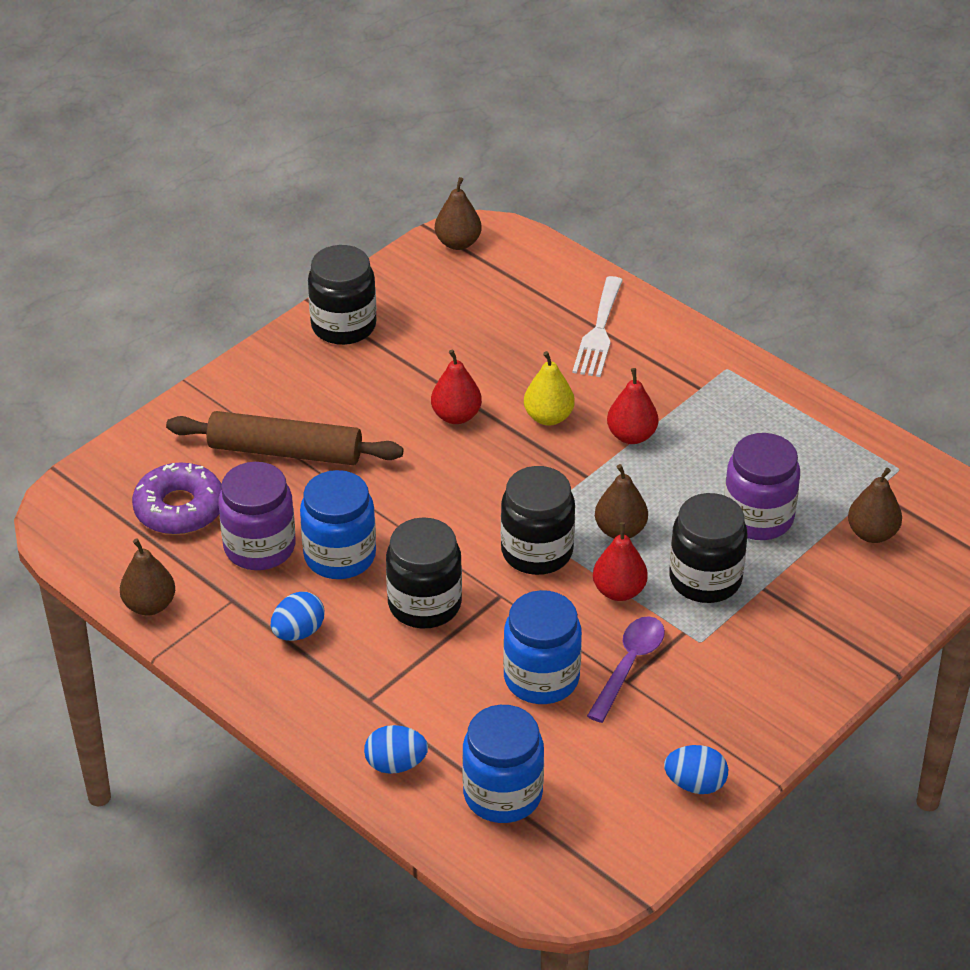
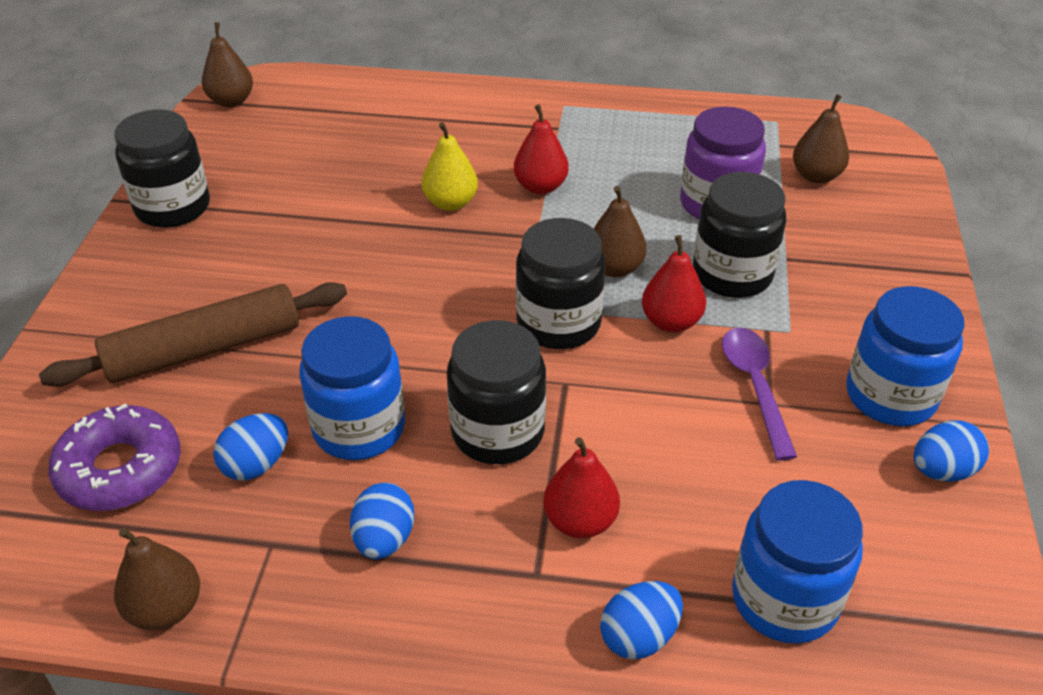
camera: 35 degrees left, 0 degrees up
purple jar [218,462,296,570] -> blue egg [213,413,288,481]
red pear [431,349,482,424] -> red pear moved to [543,437,620,538]
blue jar [503,590,582,704] -> blue jar moved to [846,286,965,426]
white fork [572,276,623,377] -> none

